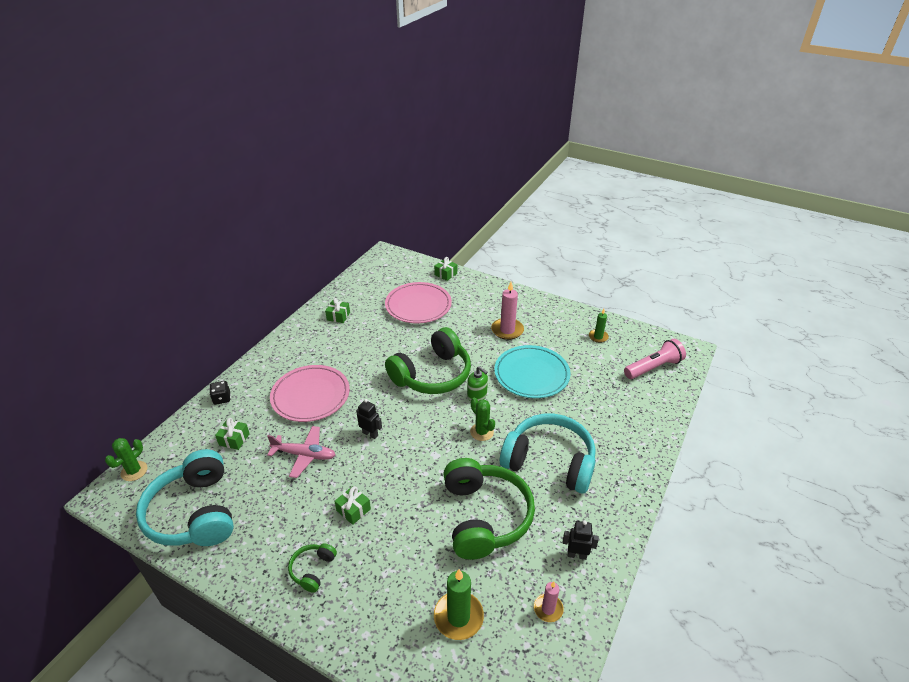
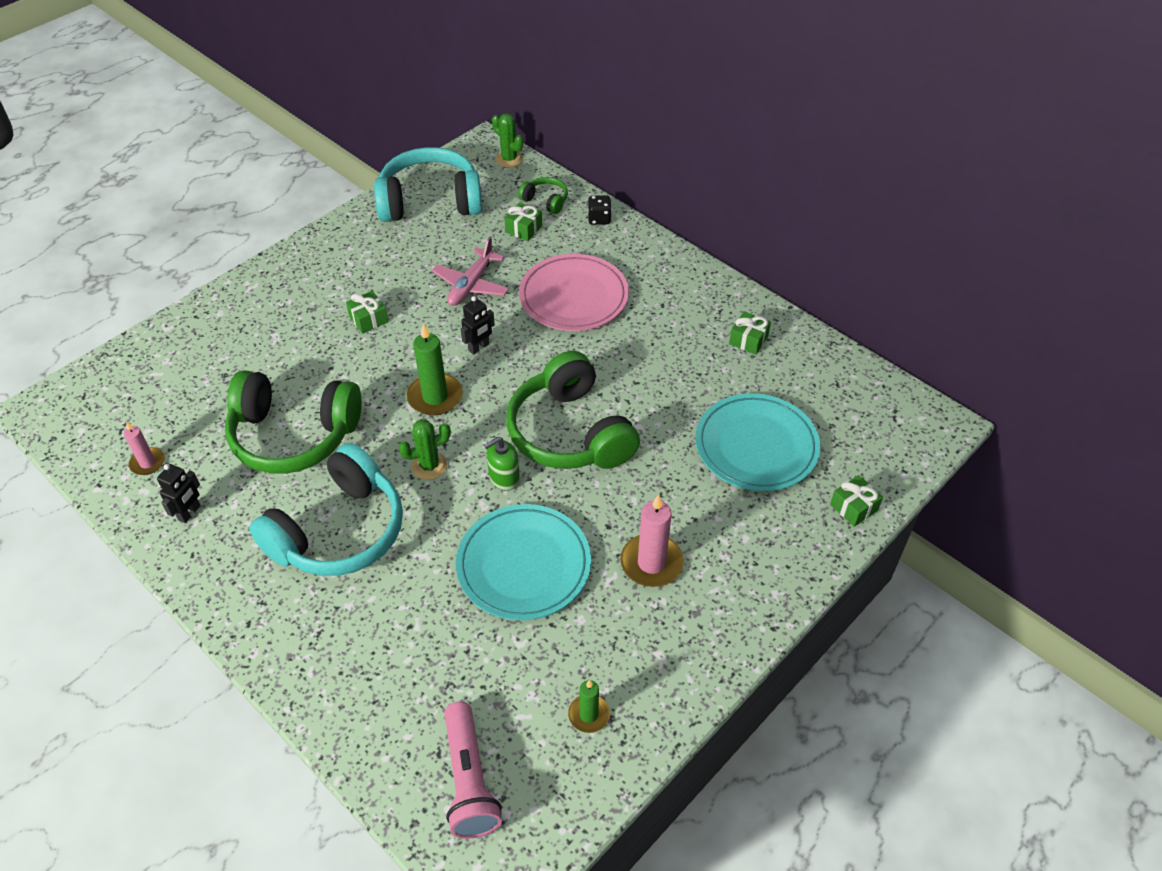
camera: 105 degrees right, 10 degrees up
green headphones [288,543,337,593] -> green headphones moved to [518,177,568,214]
pink plate [385,282,452,323] -> turquoise plate [695,393,820,491]
green candle [434,569,484,640] -> green candle moved to [407,323,463,415]

